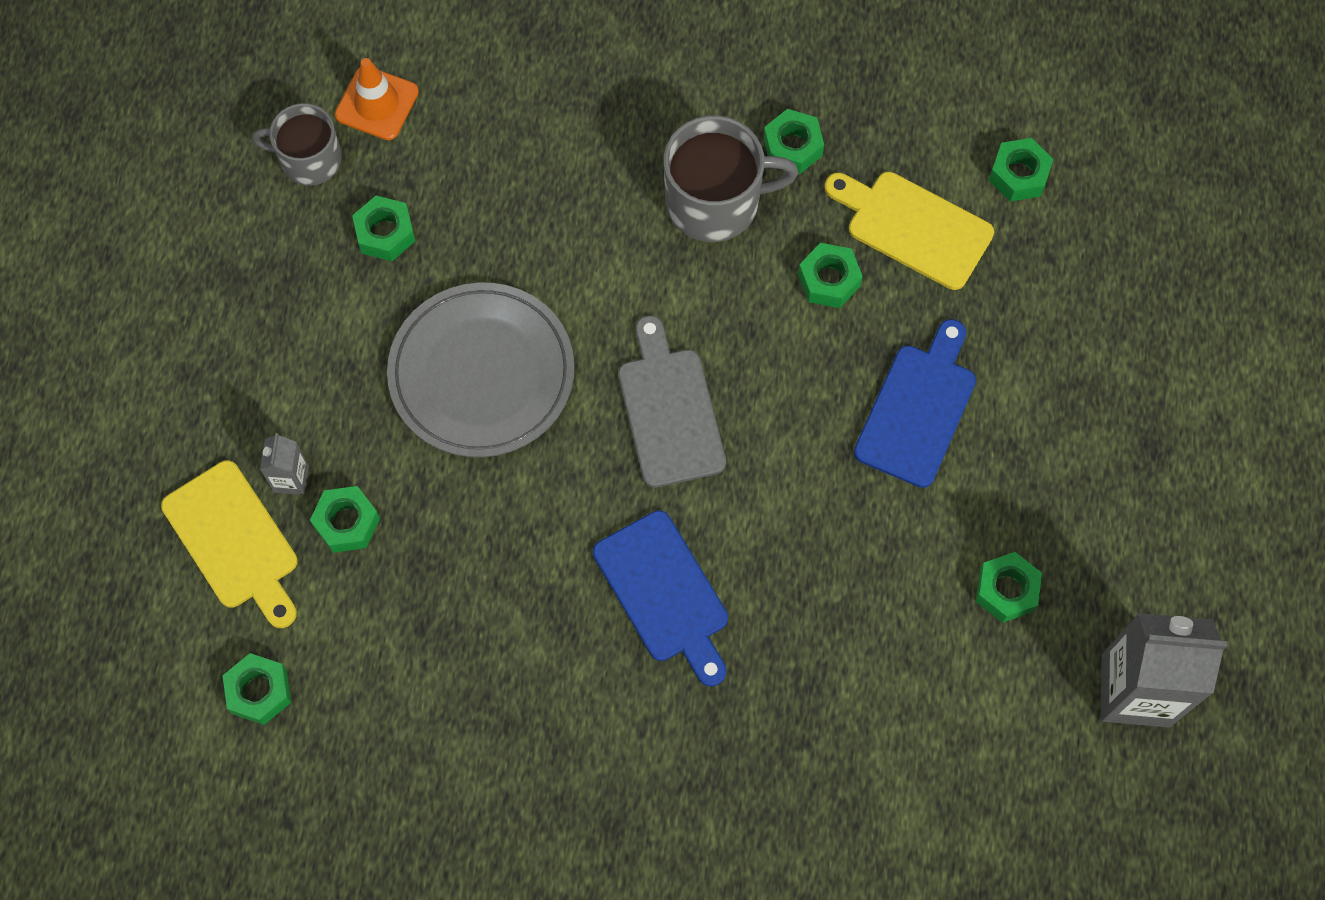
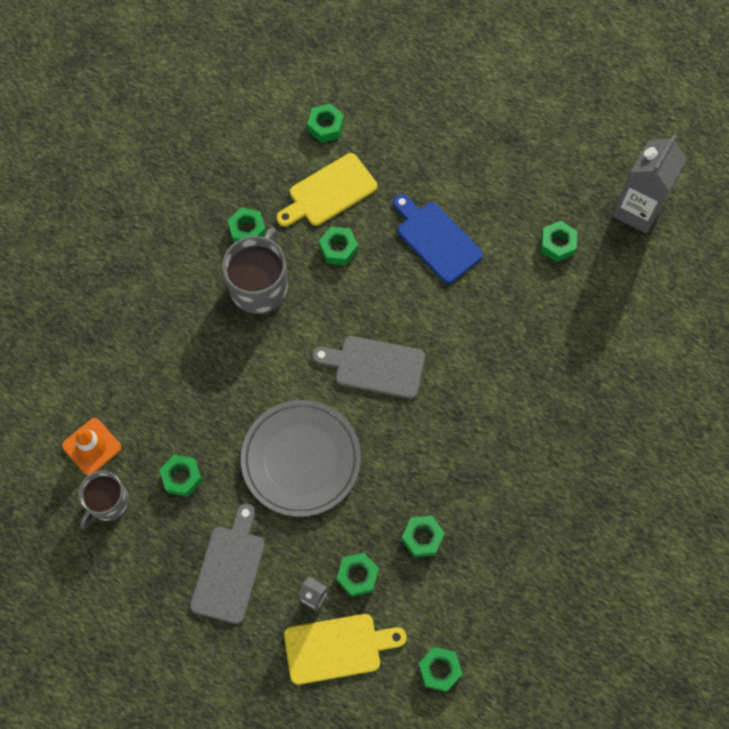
camera: 65 degrees left, 0 degrees up
blue cutting board [593,510,728,687] -> none
none -> grey cutting board [190,504,265,624]
none -> green nut [402,516,445,557]

